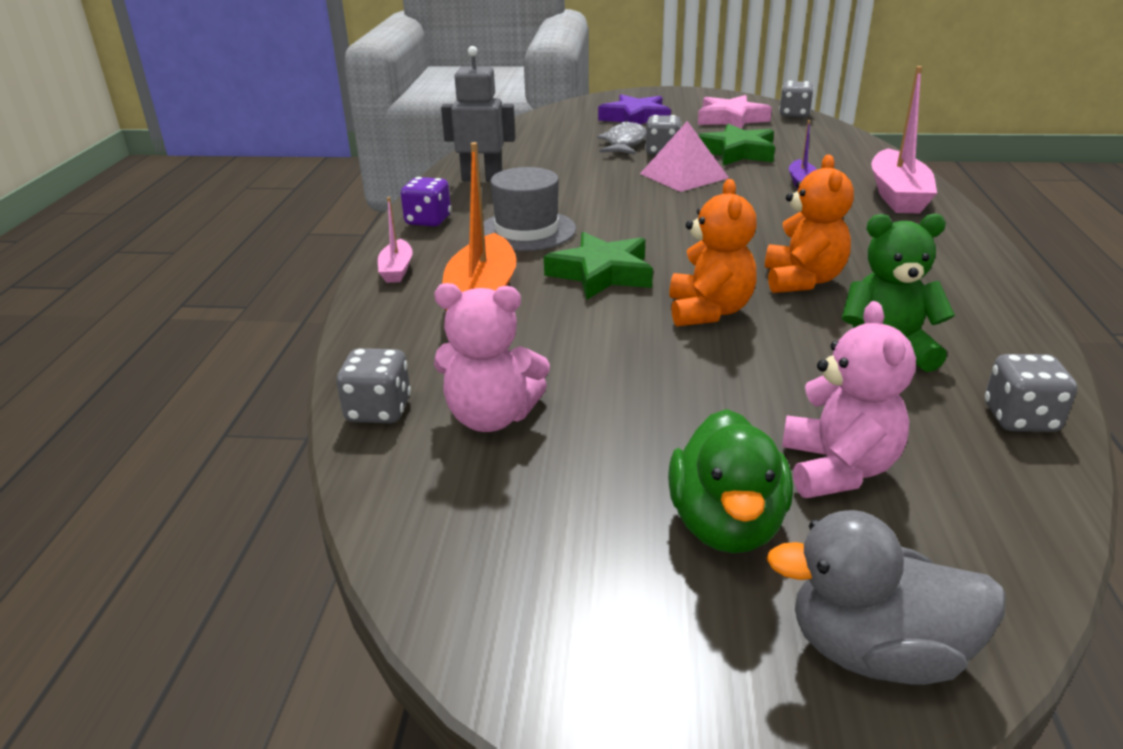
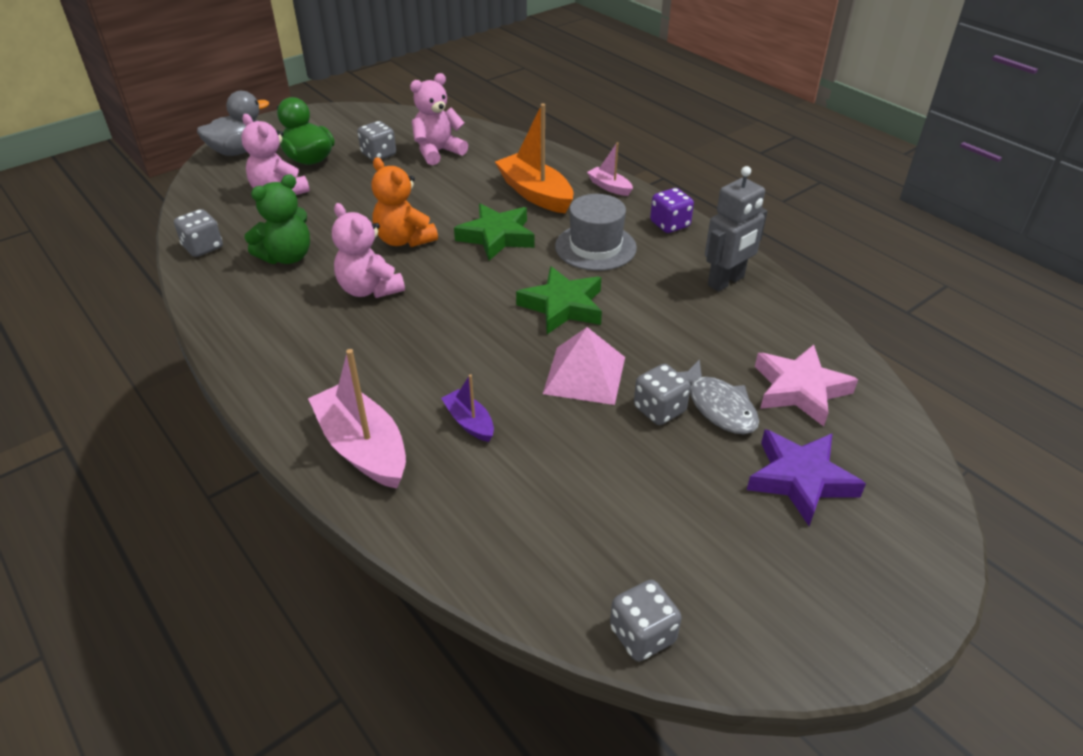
camera: 135 degrees right, 10 degrees up
grey dice [337,348,411,424] -> grey dice moved to [357,121,396,161]
pink star [698,95,772,129] -> pink star moved to [755,345,858,427]
green star [698,124,775,166] -> green star moved to [516,266,602,334]
orange teddy bear [765,155,854,293] -> pink teddy bear [332,203,405,298]

